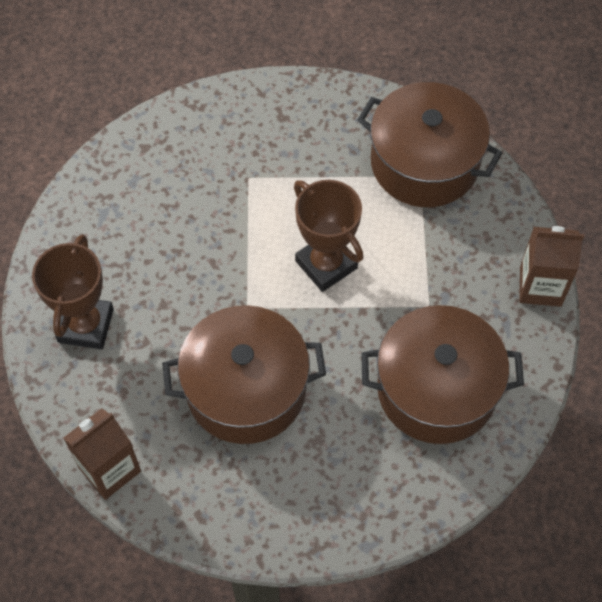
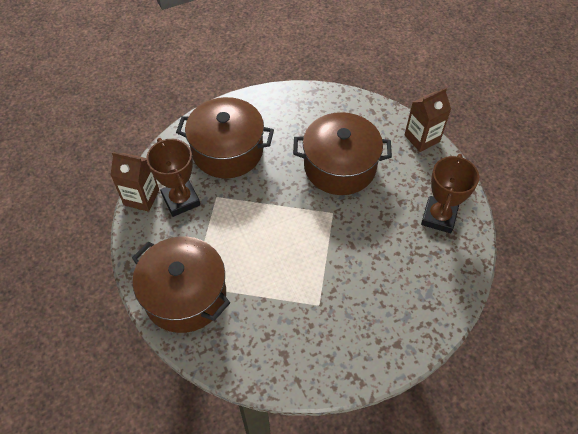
camera: 170 degrees left, 5 degrees down
brown trophy [294,180,364,292] -> brown trophy moved to [147,138,200,217]

